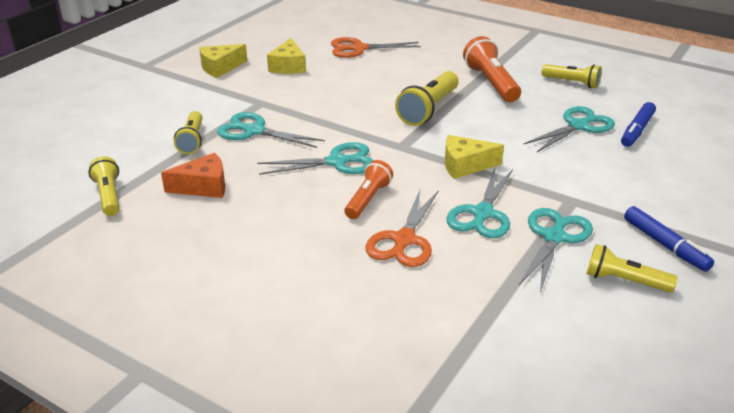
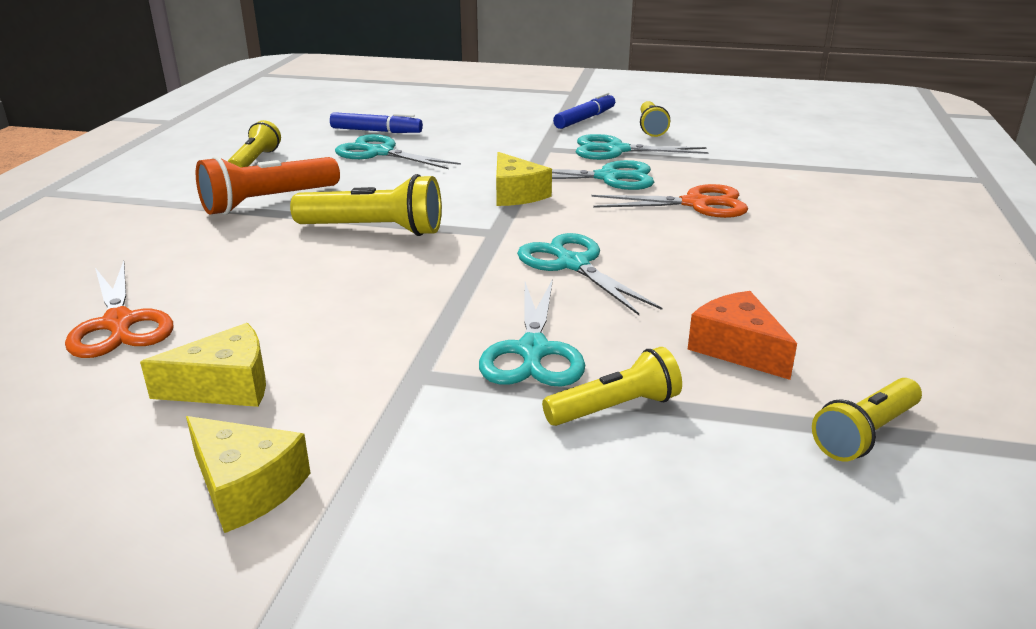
camera: 110 degrees left, 5 degrees down
orange flashlight [344,160,393,219] -> none

